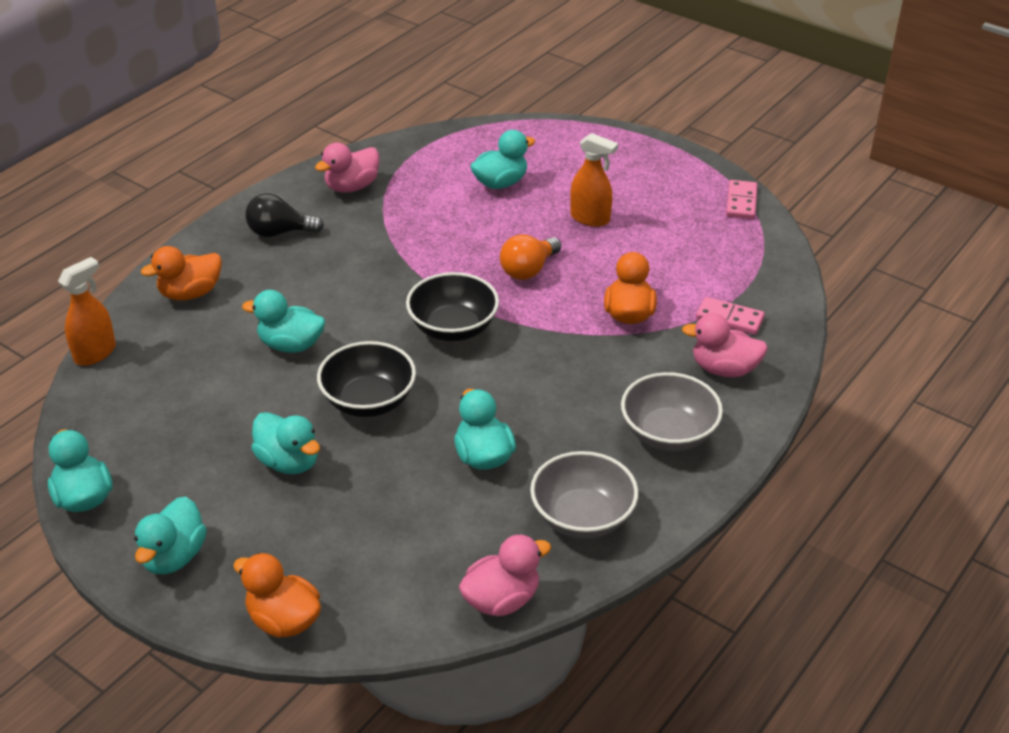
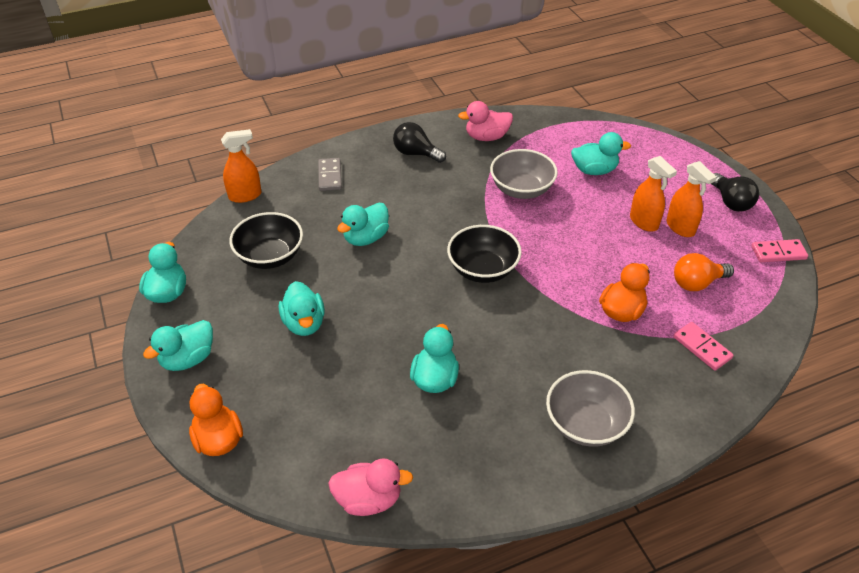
camera: 30 degrees right, 5 degrees up
orange duck [141,246,222,301] -> grey domino [318,158,342,191]
turquoise duck [242,290,325,353] -> turquoise duck turned 90 degrees counterclockwise [337,203,389,246]
black bowl [317,341,416,417] -> black bowl moved to [229,212,303,269]
orange light bulb [500,235,561,280] -> orange light bulb moved to [674,253,734,291]
grey bowl [530,451,638,539] -> grey bowl moved to [490,149,558,199]
pink duck [682,313,768,377] -> none
pink domino [726,180,757,219] -> pink domino turned 45 degrees clockwise [751,239,808,262]
none -> orange spray bottle [666,161,717,237]
none -> black light bulb [711,173,759,212]

